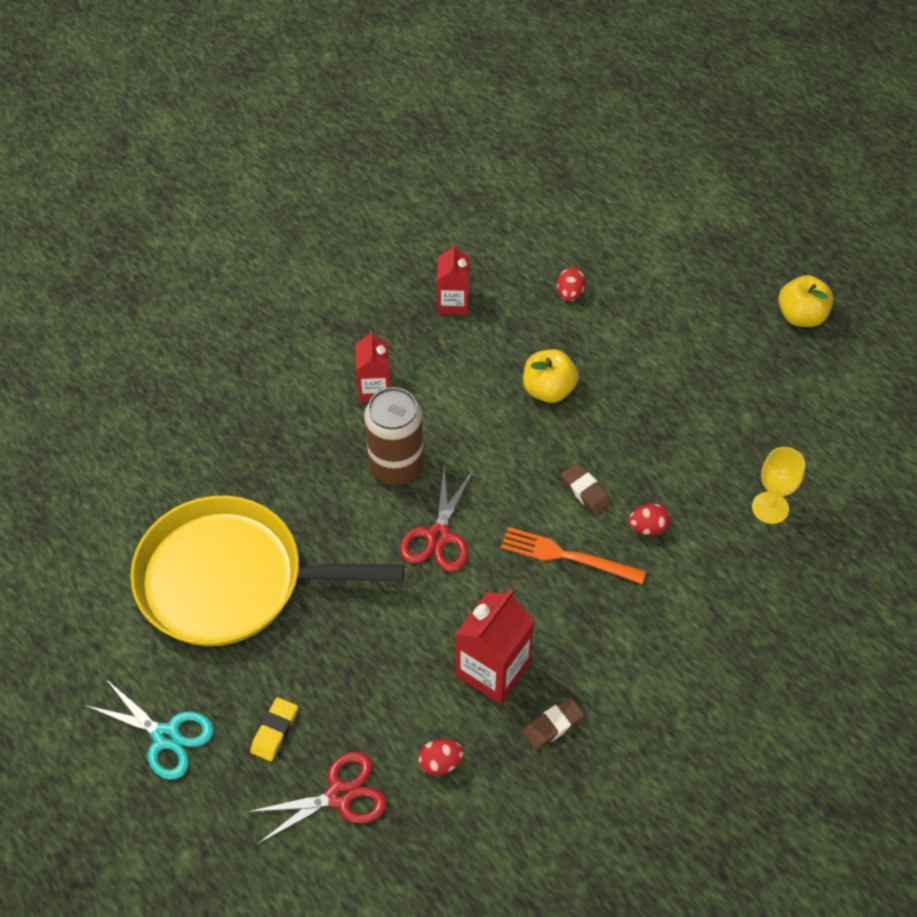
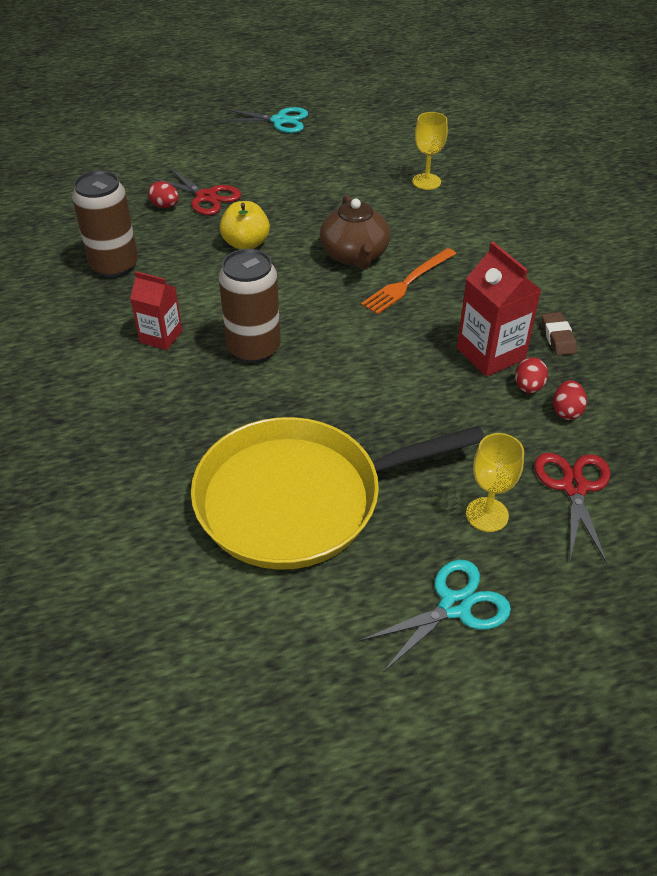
camera: 65 degrees left, 10 degrees down
yellow pan [130,495,404,646] -> yellow pan turned 45 degrees clockwise [191,417,485,570]
yellow eraser [250,697,298,761] -> yellow goblet [466,433,524,532]
red scissors [400,467,474,572] -> red scissors moved to [152,167,241,215]
red carton [437,243,469,315] -> brown can [72,171,138,278]
brown eraser [561,463,612,515] -> brown teapot [320,195,390,269]
red egg [628,504,671,535] -> red egg moved to [515,357,548,393]
yellow apple [779,275,833,327] -> turquoise scissors [220,107,308,133]

